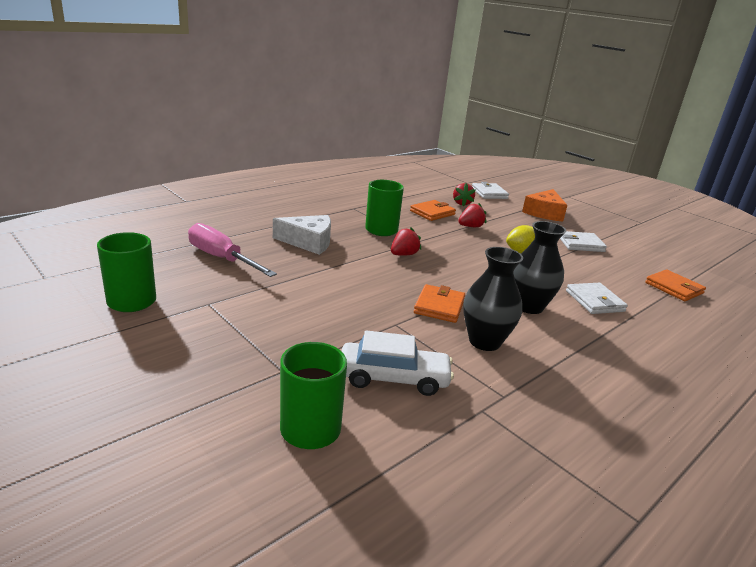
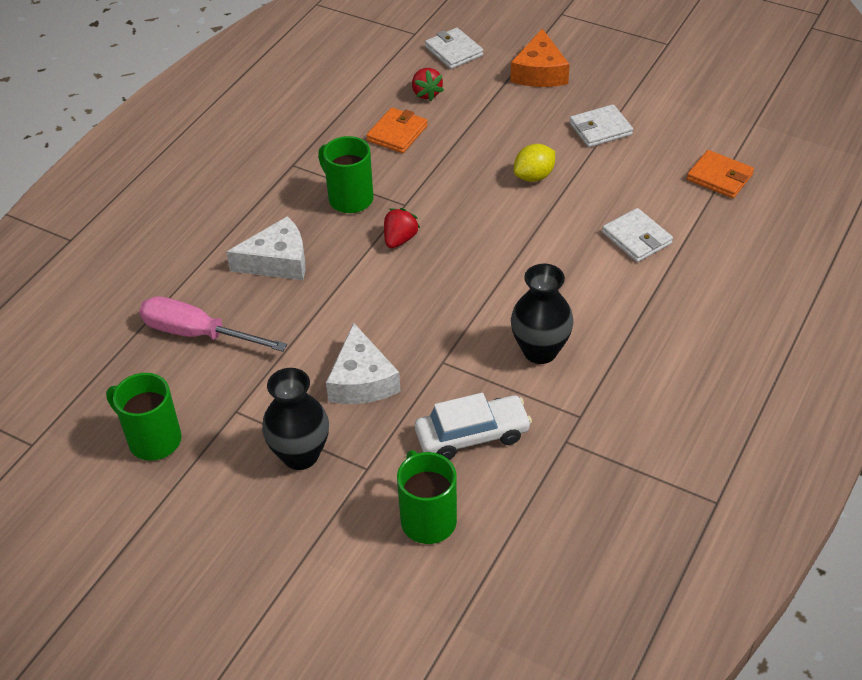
camera: 15 degrees left, 20 degrees up
orange wallet [414,284,465,323] -> none
red strawberry [458,203,486,227] -> none
black vase [513,221,566,314] -> black vase moved to [262,368,329,470]
none -> white cheese [326,323,401,404]

